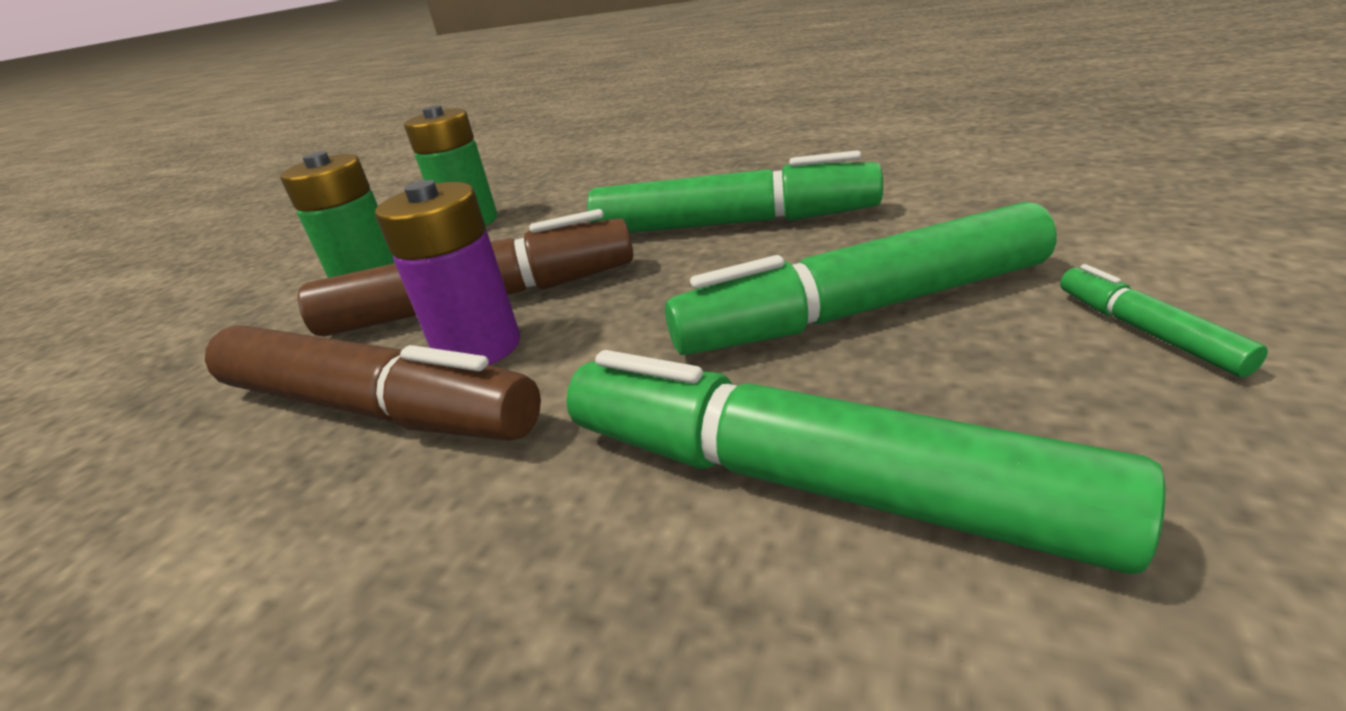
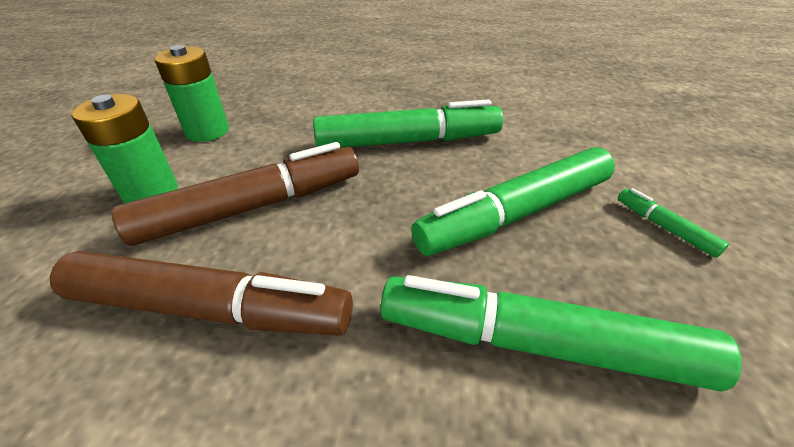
camera: 20 degrees left, 10 degrees up
purple battery [375,180,520,365] -> none

